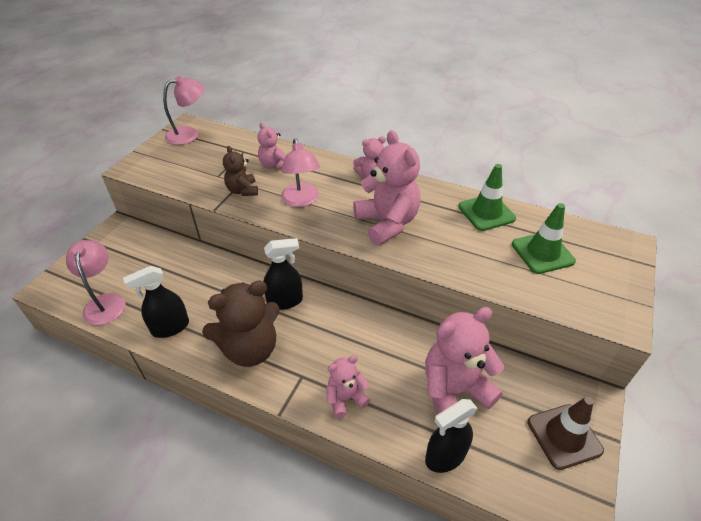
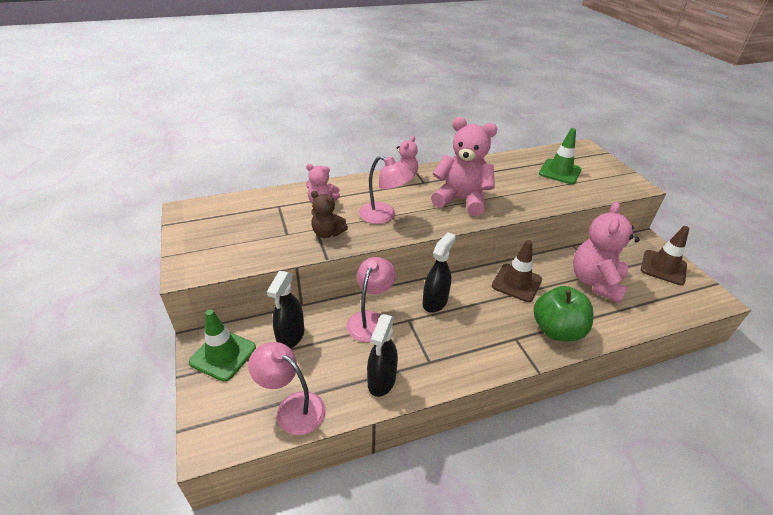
camera: 45 degrees left, 5 degrees down
pink lamp [163,76,204,145] -> pink lamp moved to [346,257,396,342]
brown teddy bear [202,281,280,367] -> none
pink teddy bear [326,355,370,418] -> green apple [534,286,594,341]
black spray bottle [425,399,478,473] -> black spray bottle moved to [267,271,304,349]
green traffic cone [458,164,516,231] -> green traffic cone moved to [189,309,256,382]
none -> brown traffic cone [492,240,542,302]

